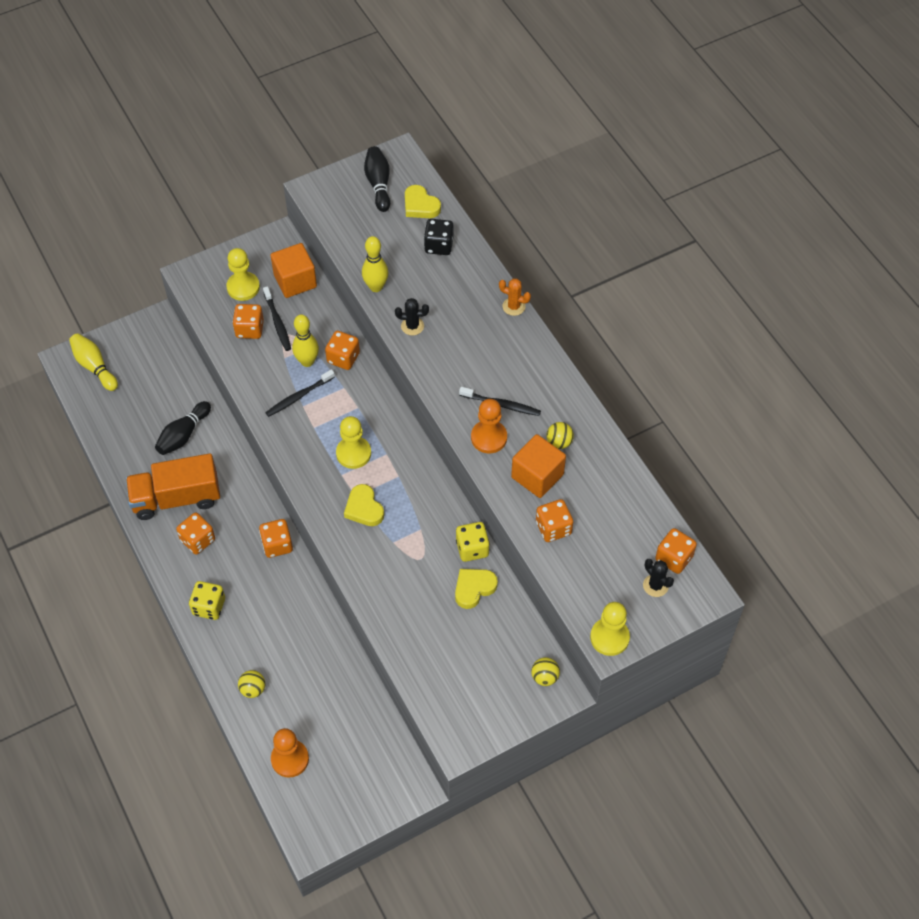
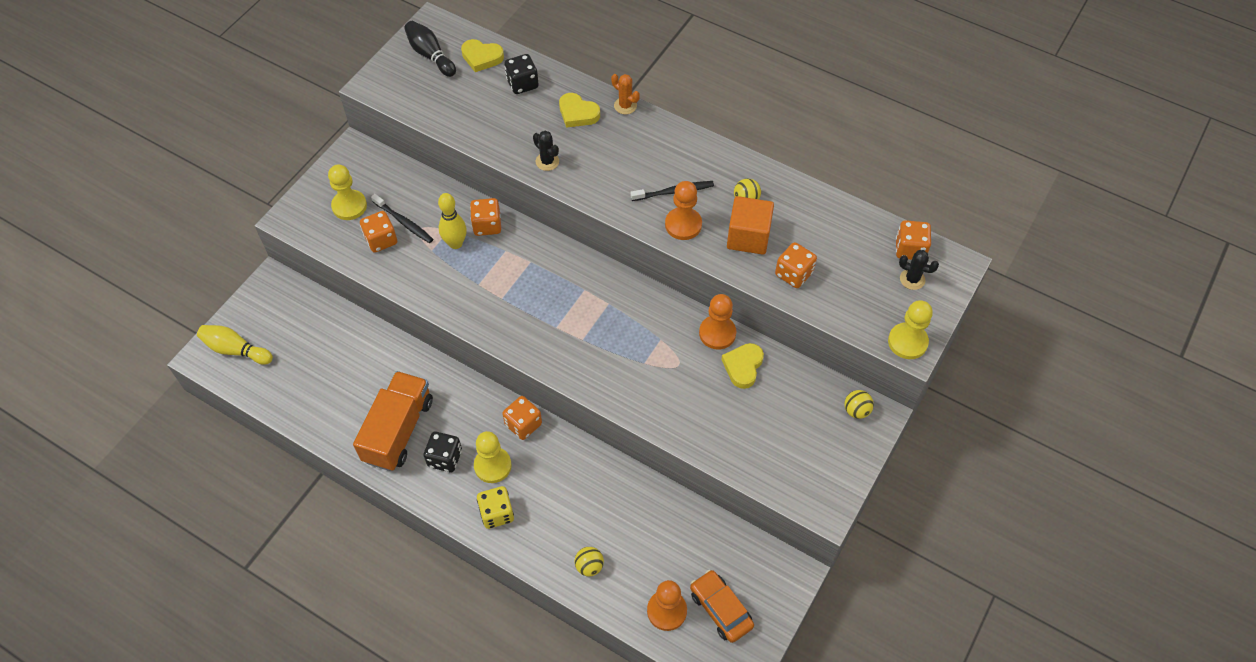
camera: 30 degrees left, 0 degrees up
orange truck [126,453,220,520] -> orange truck turned 150 degrees clockwise [353,371,433,471]
black bowling pin [155,401,211,455] -> none
orange dice [176,513,215,554] -> black dice [424,432,462,472]
black toothbrush [265,369,335,417] -> none
orange cube [270,243,317,298] -> none
yellow pawn [336,416,371,469] -> yellow pawn moved to [474,431,512,483]
yellow heart [344,484,384,526] -> yellow heart moved to [559,93,600,128]
yellow bowling pin [362,236,388,292] -> none
black cactus [395,298,429,336] -> black cactus turned 75 degrees clockwise [533,131,559,171]
yellow dice [456,522,490,562] -> orange pawn [699,294,736,350]
orange cactus [499,279,531,316] -> orange cactus turned 45 degrees clockwise [611,74,640,114]
none -> orange car [690,570,754,643]

